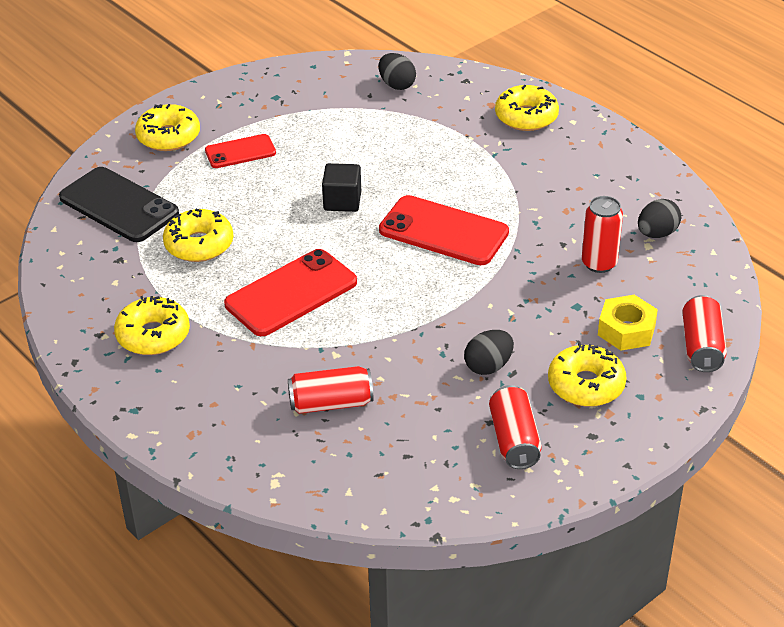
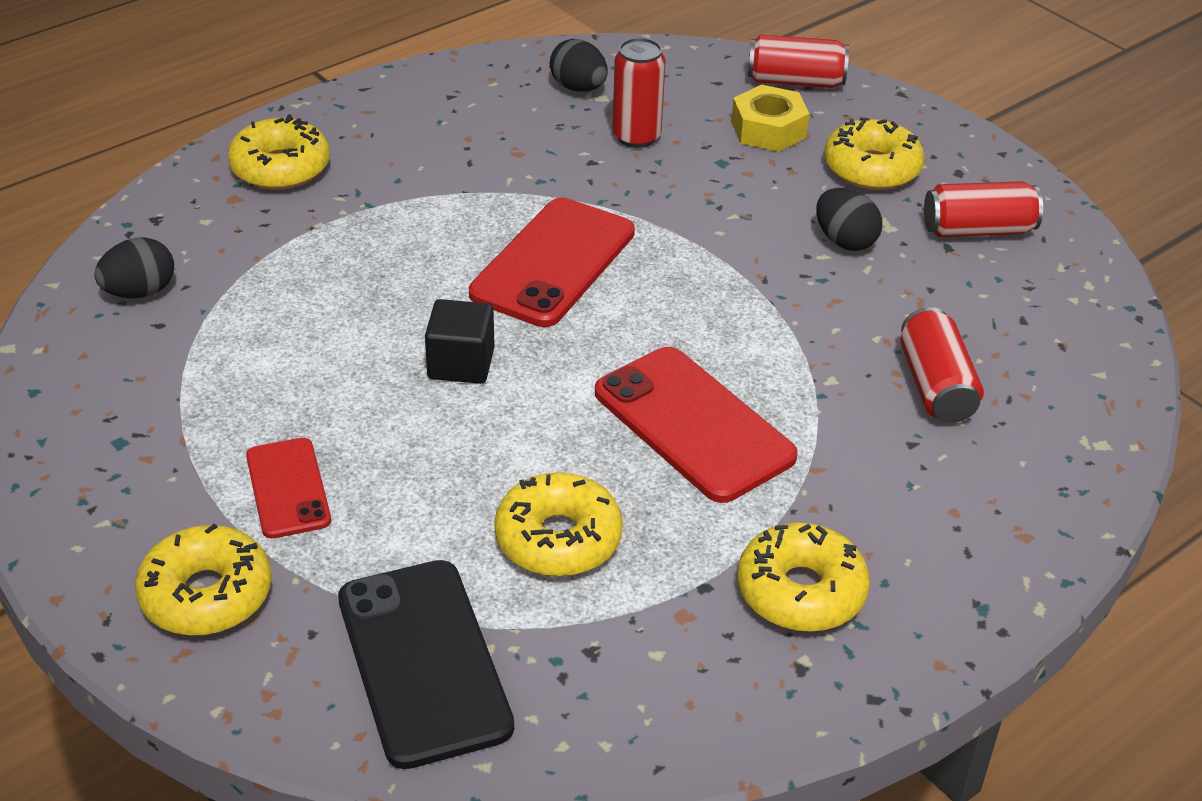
camera: 90 degrees left, 0 degrees up
black phone [59,167,179,242] -> black phone turned 60 degrees counterclockwise [338,560,514,769]

